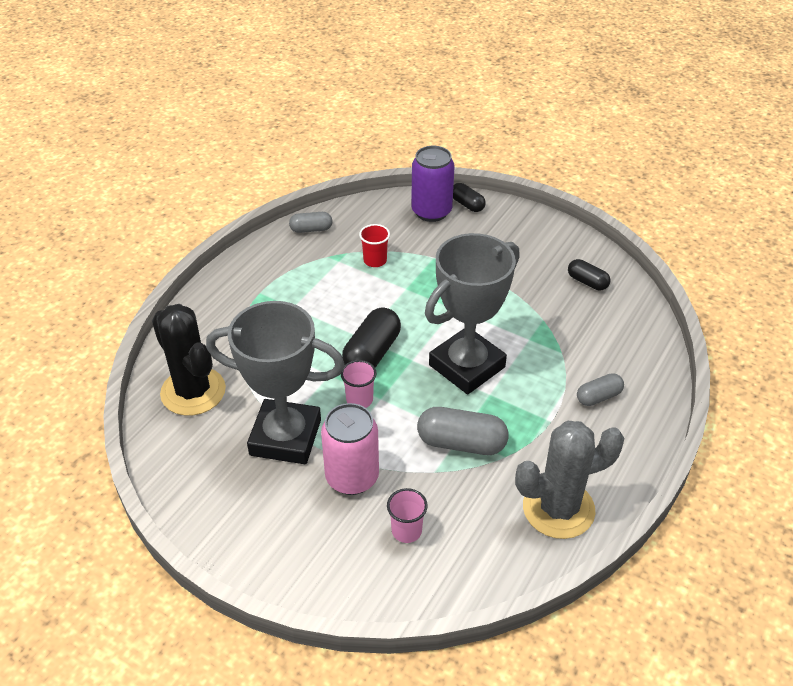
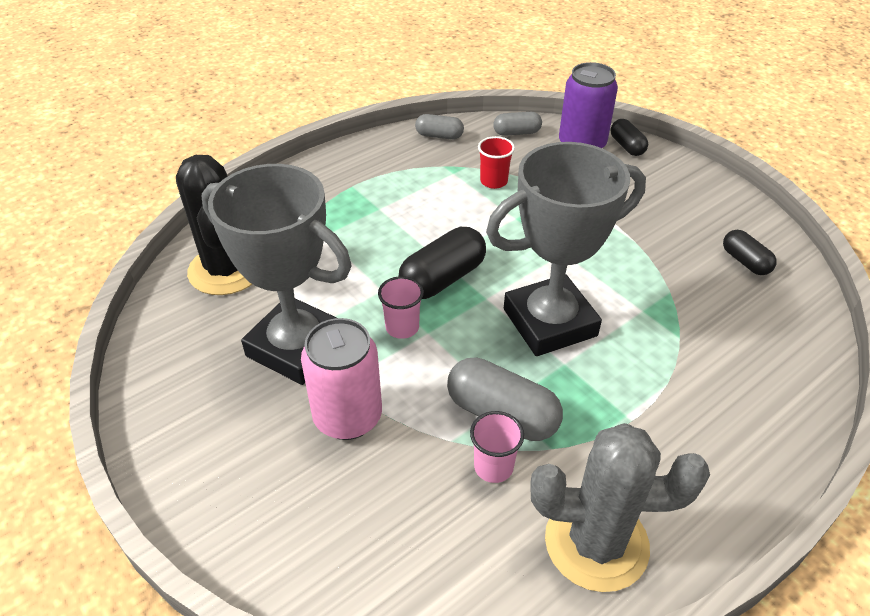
camera: 20 degrees right, 0 degrees up
pink cup [387,488,428,543] -> pink cup moved to [470,411,524,483]
grey capsule [577,373,624,406] -> grey capsule moved to [493,112,542,136]

